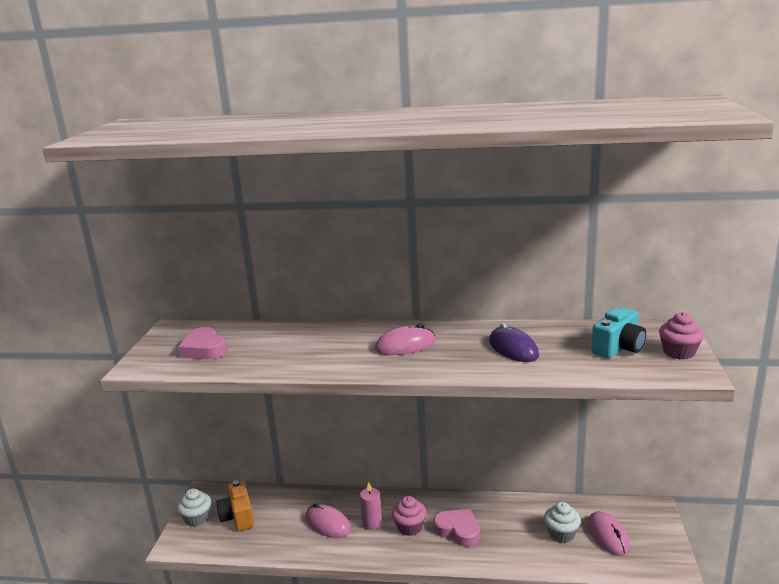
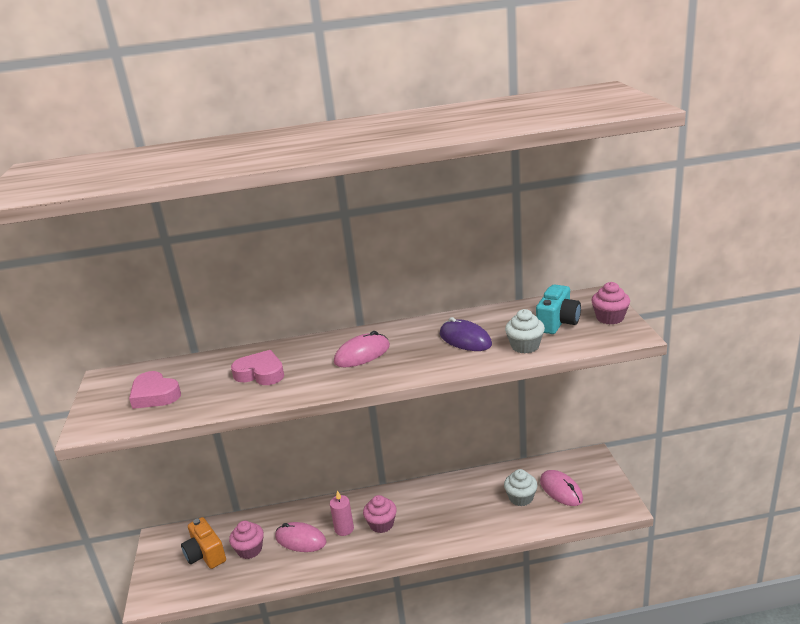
camera: 15 degrees left, 5 degrees up
white cupcake [177,488,211,527] -> white cupcake moved to [505,309,545,354]
pink heart [434,509,480,547] -> pink heart moved to [231,350,284,385]
none -> pink cupcake [229,521,264,559]

